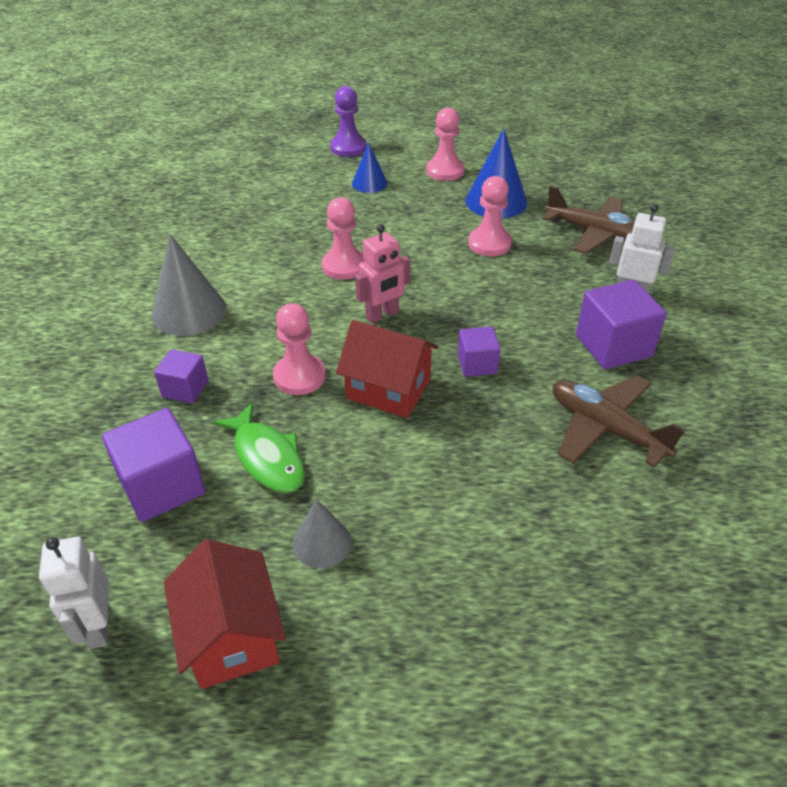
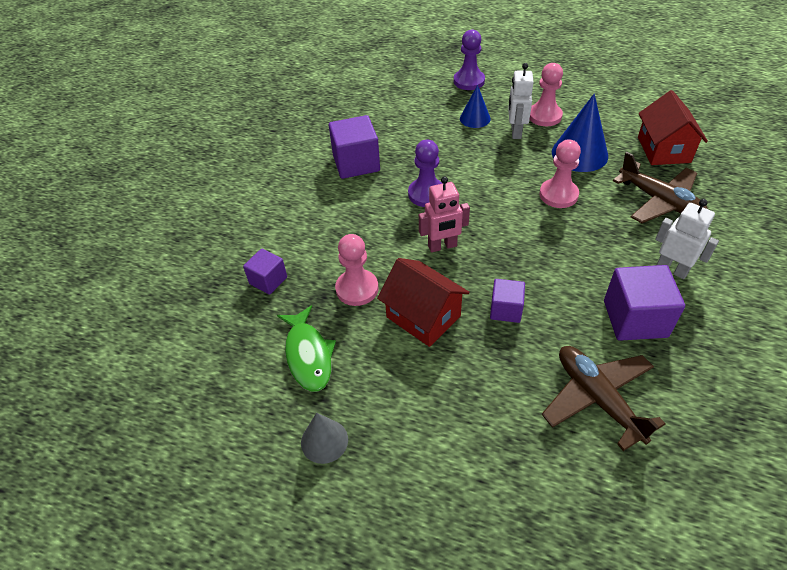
camera: 20 degrees right, 5 degrees up
white robot [39,537,109,649] -> white robot moved to [508,63,534,139]
purple cube [102,408,205,522] -> purple cube moved to [329,115,380,179]
grey cone [152,234,226,336] -> none
red house [164,539,286,689] -> red house moved to [638,90,708,165]
pink pawn [322,197,365,280] -> purple pawn [408,139,443,207]

